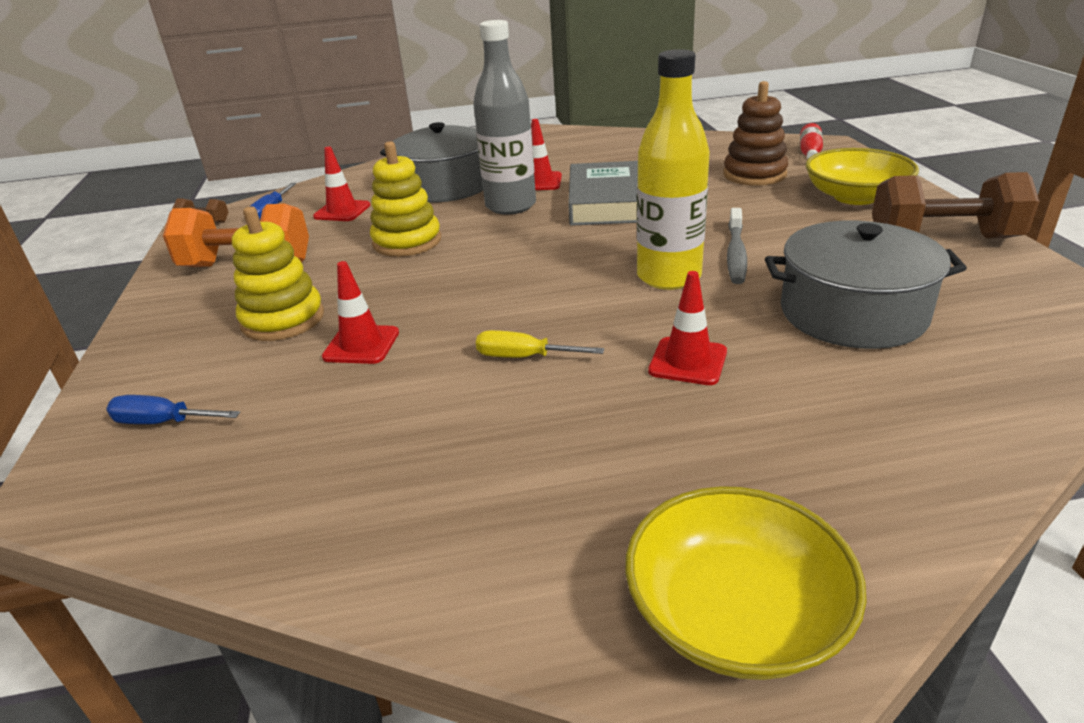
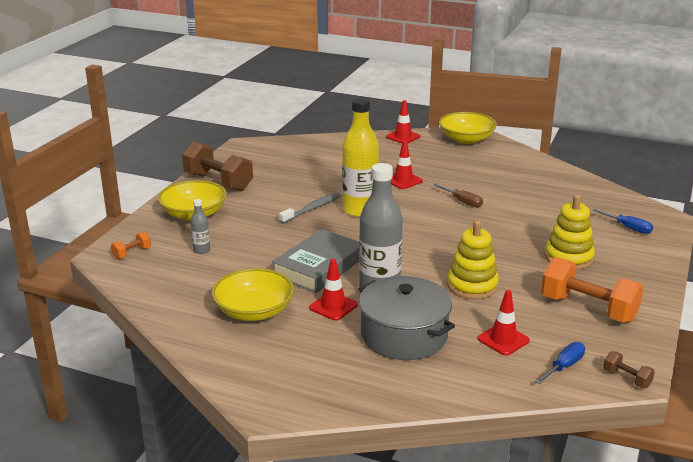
camera: 150 degrees left, 5 degrees down
red traffic cone [322,261,399,364] -> red traffic cone moved to [386,100,421,144]
yellow screwdriver [476,330,604,358] -> brown screwdriver [434,184,483,208]
brown stacking toy [723,81,788,186] -> grey bottle [191,199,210,254]
grey pot [765,221,967,349] -> none
red bottle [800,123,823,159] -> orange dumbbell [111,231,151,259]
none -> yellow bowl [212,268,294,321]

